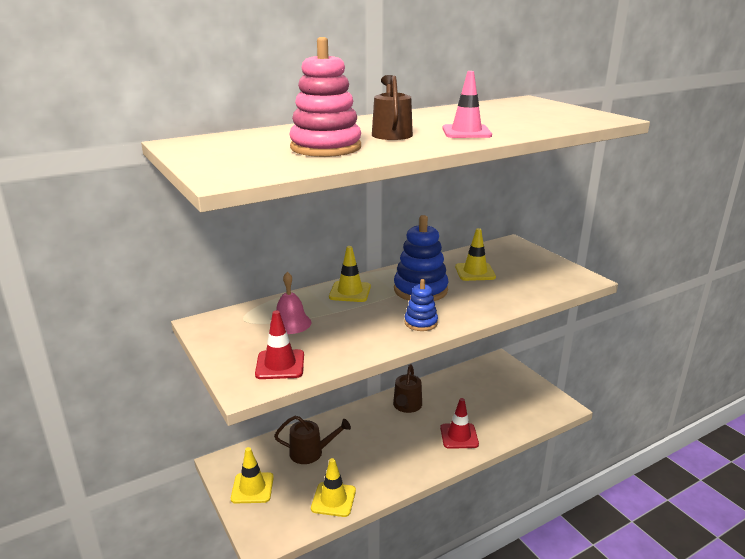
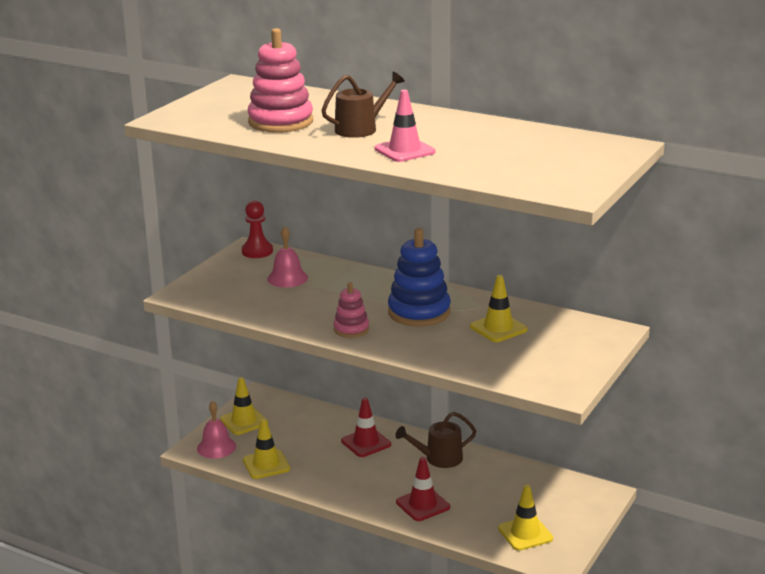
camera: 60 degrees right, 0 degrees up
red traffic cone [255,310,304,379] -> red traffic cone moved to [341,397,391,457]
brown watering can [274,416,351,464] -> none
yellow traffic cone [329,246,371,302] -> yellow traffic cone moved to [498,484,553,551]
blue stacking toy [404,279,438,331] -> pink stacking toy [333,282,369,338]
none -> pink bell [197,401,236,459]
none -> red pawn [242,201,273,258]

